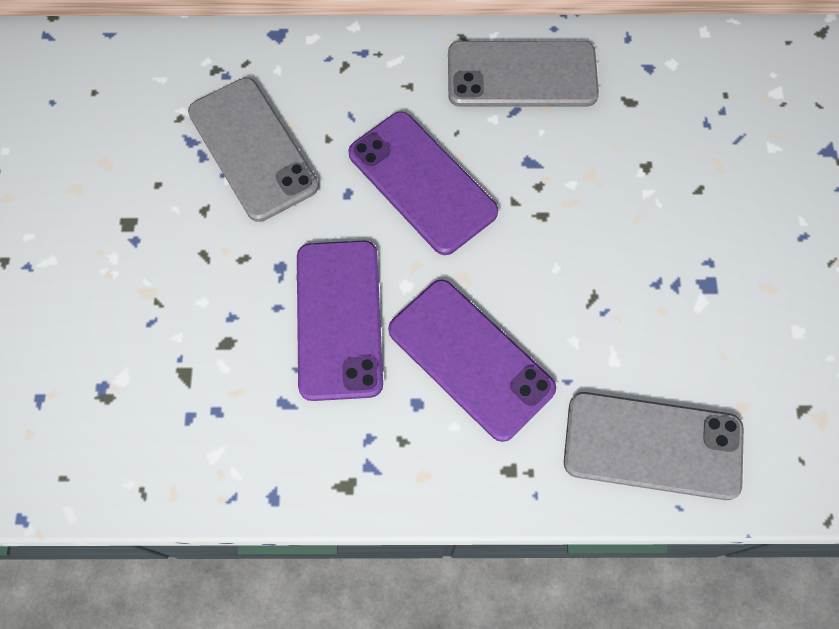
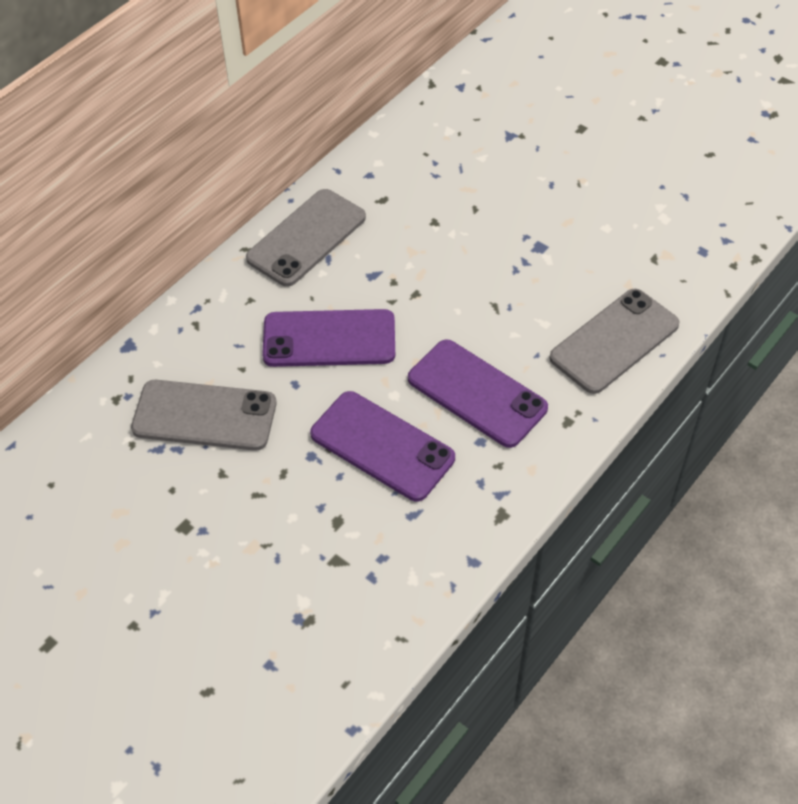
camera: 50 degrees left, 15 degrees down
purple phone [388,279,556,442] -> purple phone turned 45 degrees clockwise [408,340,548,448]

